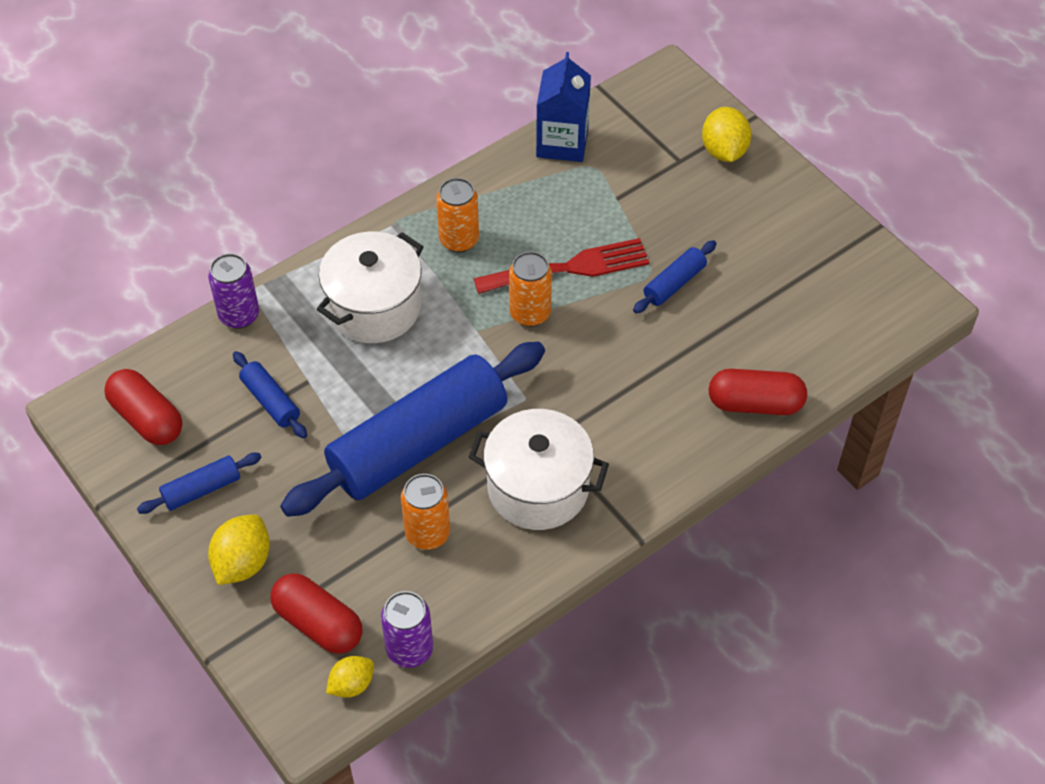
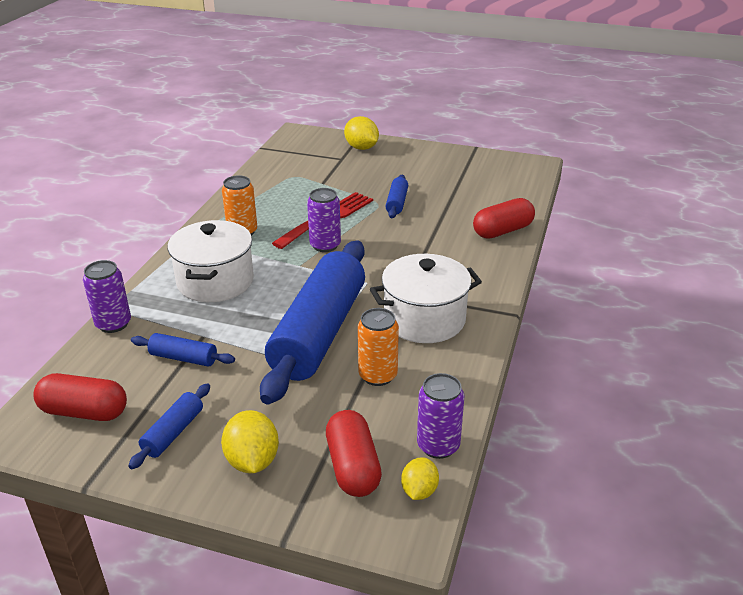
camera: 35 degrees left, 20 degrees down
red capsule [270,573,363,654] -> red capsule turned 75 degrees clockwise [326,410,382,497]
orange can [509,252,552,327] -> purple can [307,188,341,252]
blue carton [536,52,591,162] -> none

